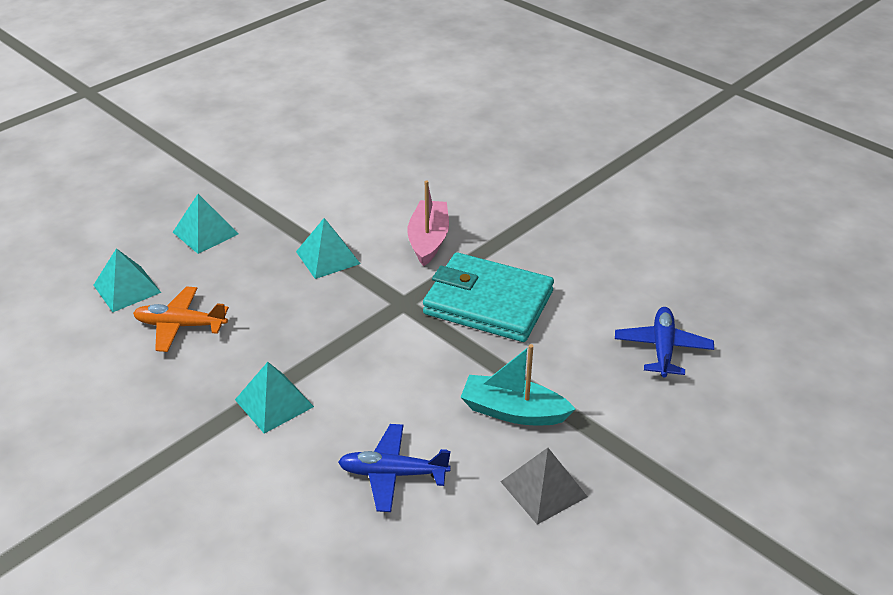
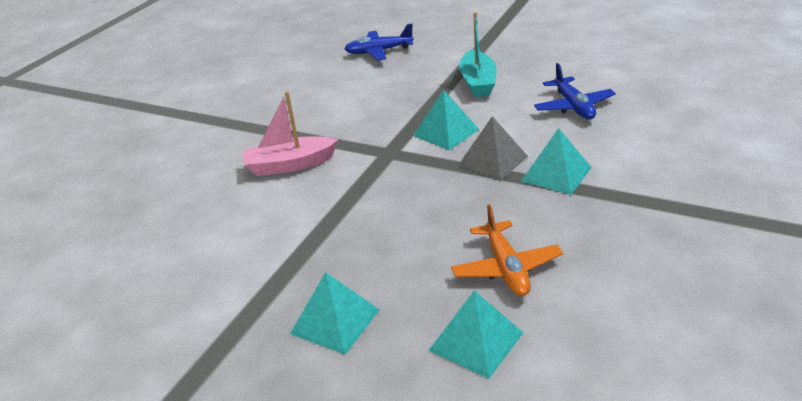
camera: 105 degrees left, 5 degrees down
turquoise pyramid [296,218,360,279] -> turquoise pyramid moved to [413,90,480,150]
turquoise wallet [423,253,554,342] -> none
grey pyramid [500,448,588,525] -> grey pyramid moved to [458,116,528,181]

